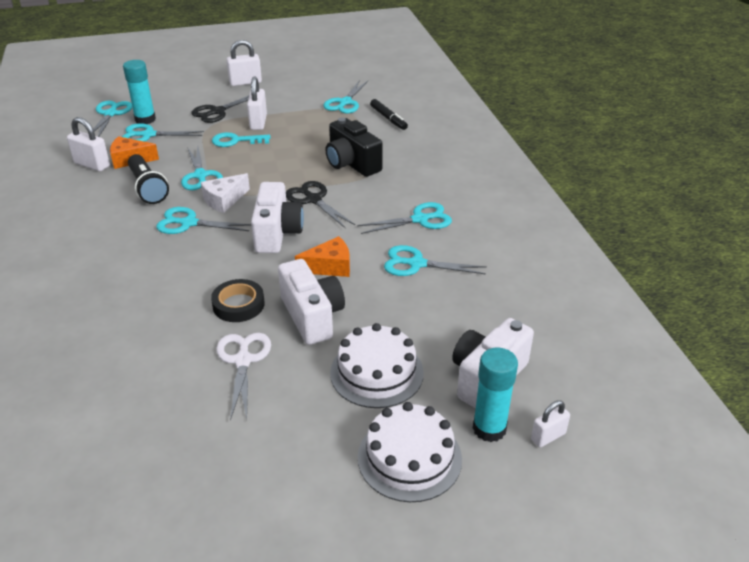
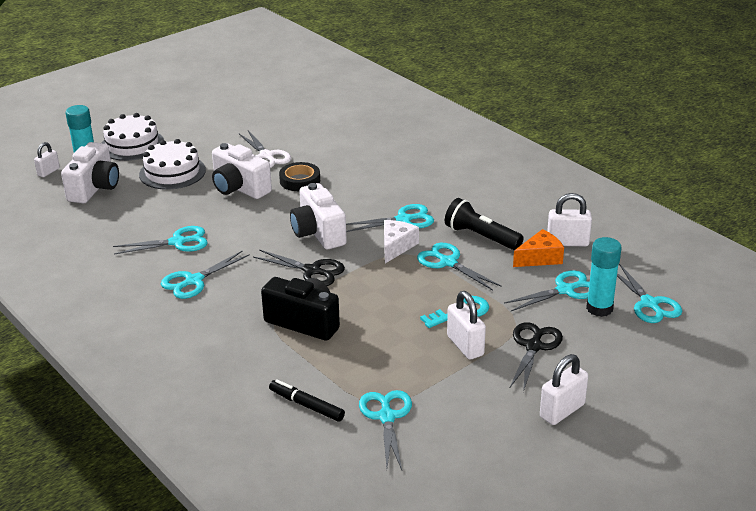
camera: 155 degrees right, 5 degrees down
orange cheese [295,236,350,277] -> none

